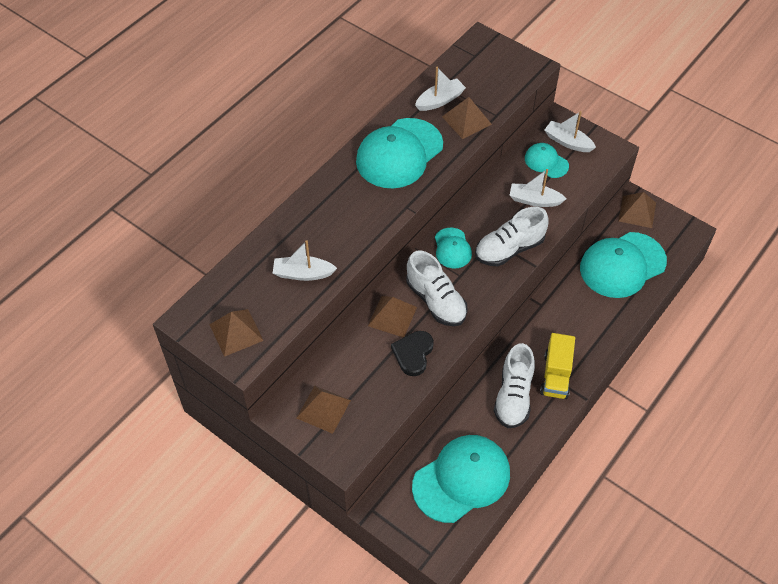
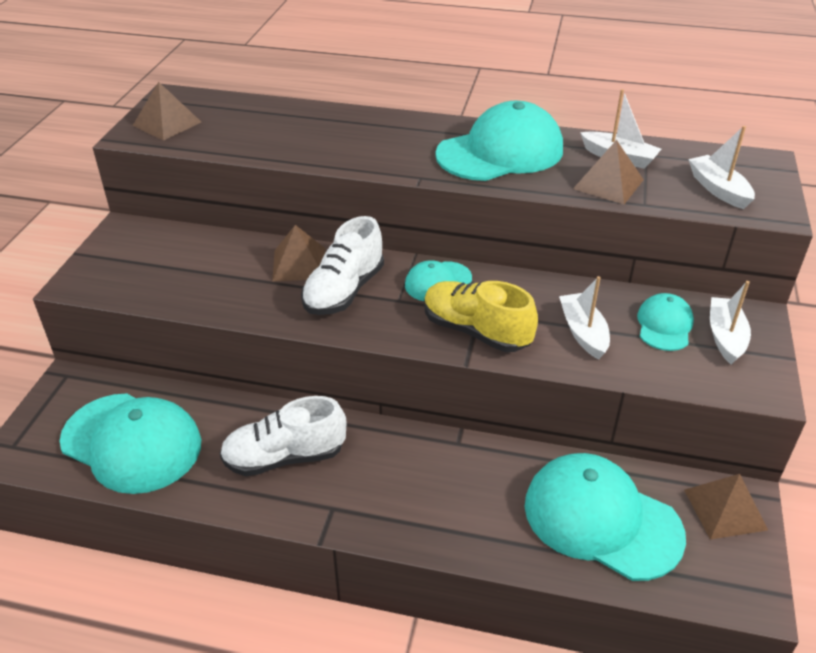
camera: 65 degrees right, 15 degrees down
white boat [273,240,337,281] -> white boat moved to [688,126,755,209]
brown pyramid [296,386,351,434] -> none
turquoise cap [356,118,443,188] -> turquoise cap turned 135 degrees clockwise [435,101,563,181]
black heart [391,331,434,376] -> none
white shoe [475,207,549,266] -> yellow shoe [424,281,538,352]
yellow truck [540,333,575,399] -> none

